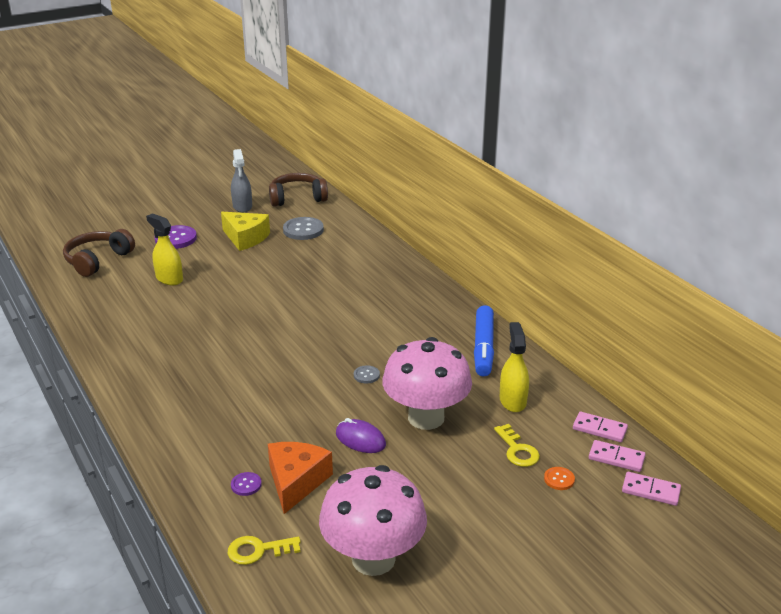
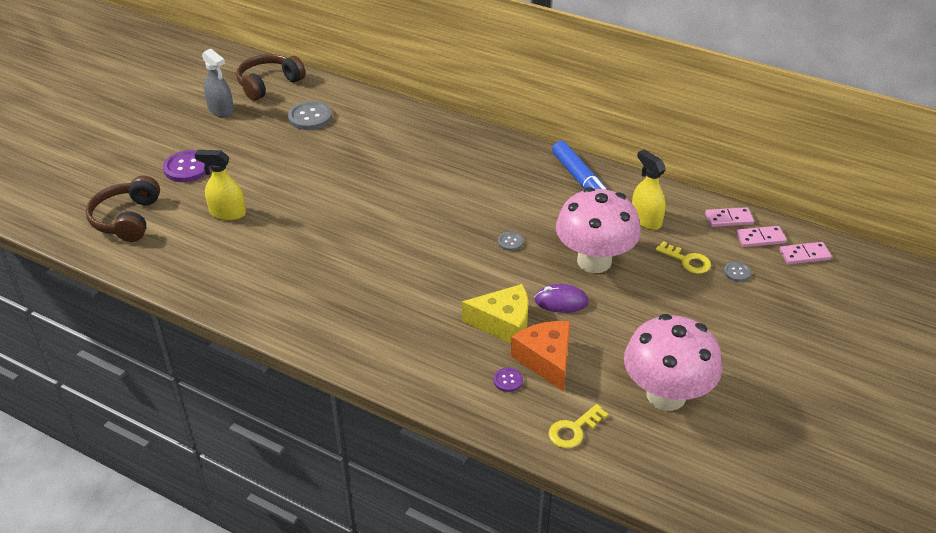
camera: 30 degrees left, 10 degrees up
yellow cheese [221,212,270,251] -> yellow cheese moved to [462,284,529,343]
orange button [544,467,575,490] -> grey button [724,262,751,282]

